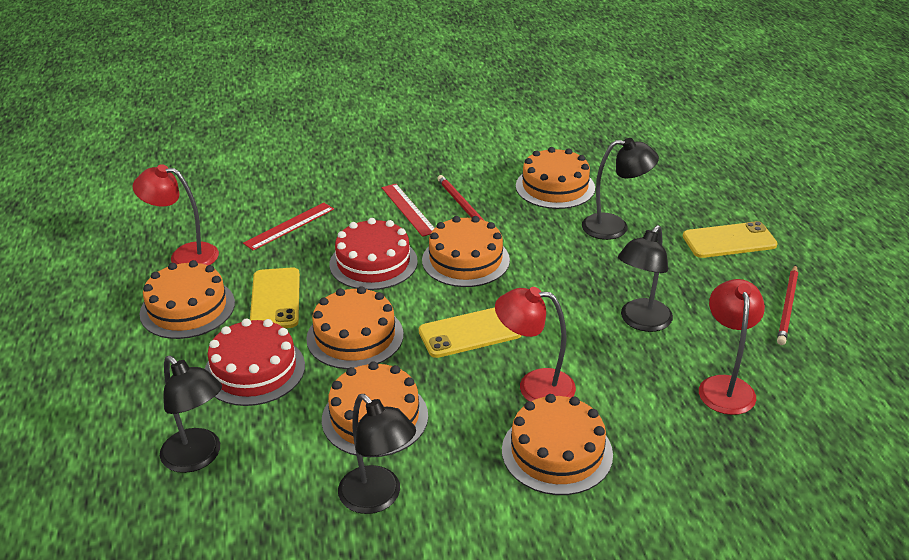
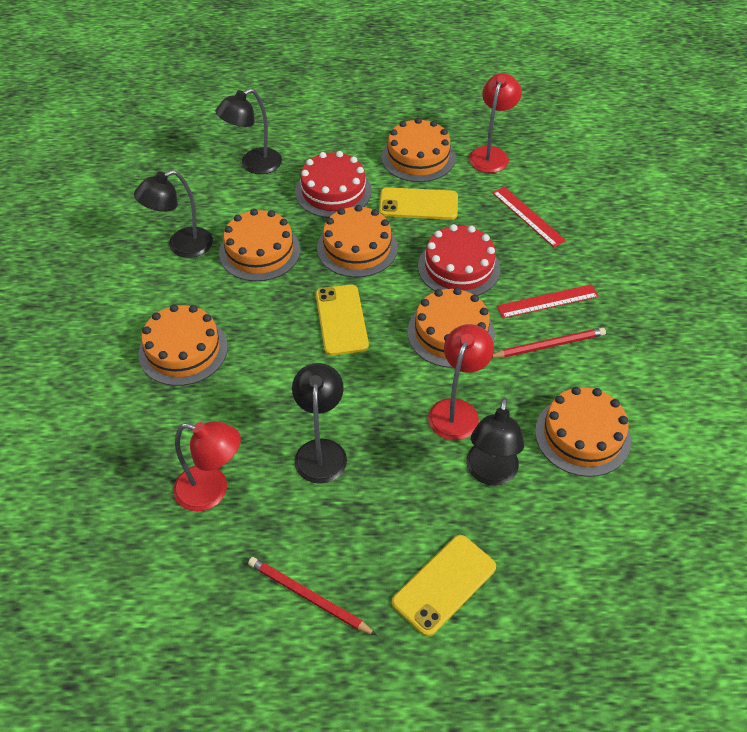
camera: 100 degrees right, 15 degrees up
red lamp [495,287,576,401] -> red lamp moved to [428,324,494,440]
black lamp [618,225,673,332] -> black lamp turned 45 degrees clockwise [292,363,347,484]
yellow phone [683,221,778,258] -> yellow phone turned 45 degrees clockwise [392,535,496,636]

